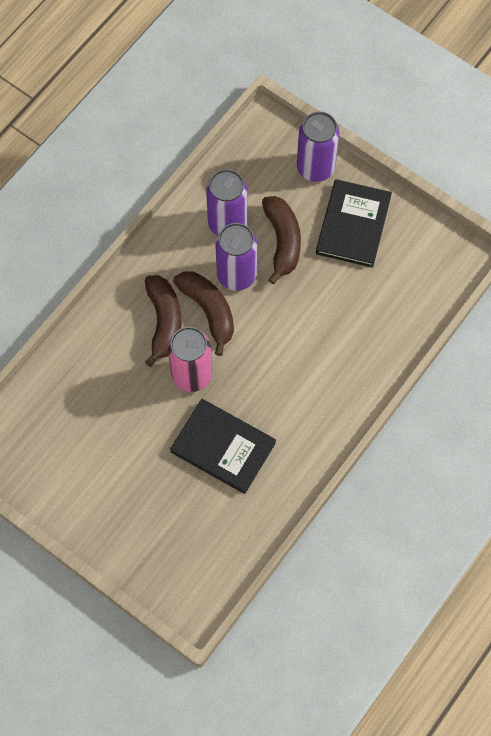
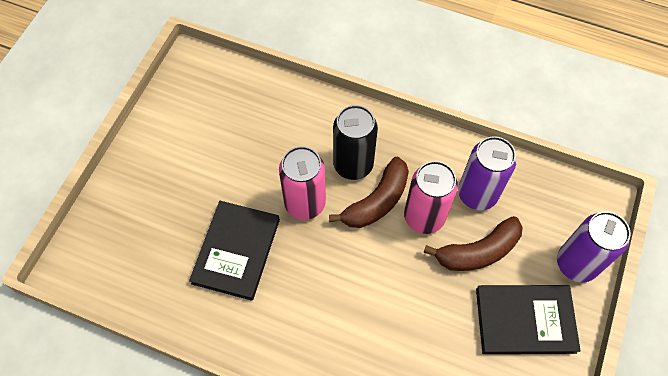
camera: 75 degrees right, 5 degrees down
brown banana [145,275,181,367] -> black can [333,105,378,180]
purple can [215,223,257,291] -> pink can [404,161,458,234]

